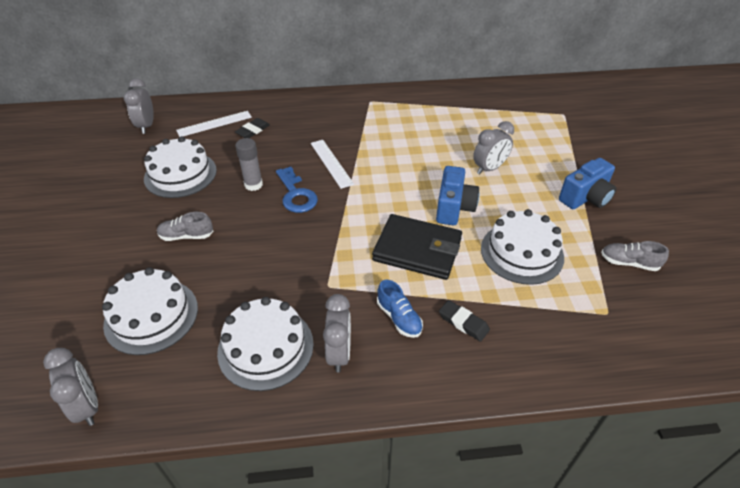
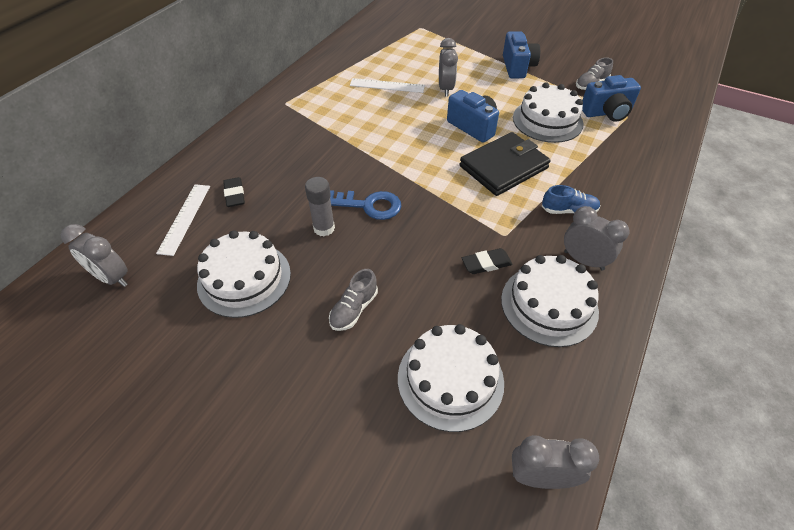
camera: 55 degrees left, 5 degrees up
white ruler [310,140,354,189] -> white ruler moved to [350,78,425,93]
black eraser [439,300,490,342] -> black eraser moved to [462,248,513,274]
none -> blue camera [582,75,641,122]

